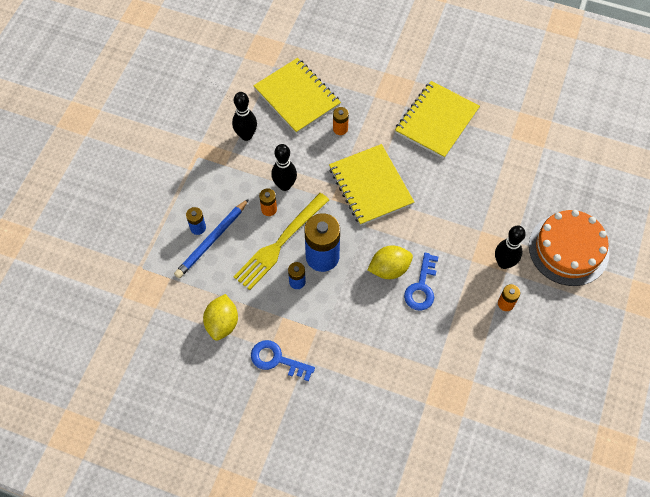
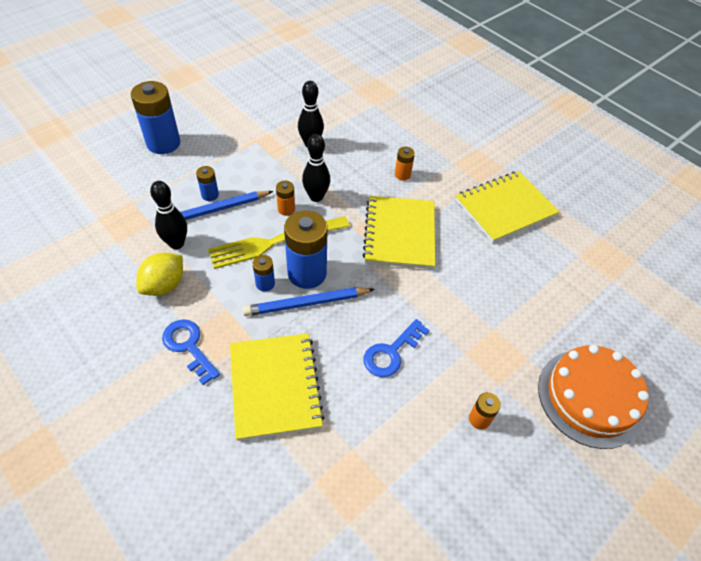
camera: 25 degrees right, 10 degrees down
yellow notebook [253,58,341,134] -> yellow notebook moved to [230,333,325,441]
yellow lemon [368,245,413,279] -> none
black bowling pin [495,225,526,269] -> black bowling pin moved to [150,181,187,249]
none -> blue battery [131,81,180,154]
none -> blue pencil [242,287,375,316]

